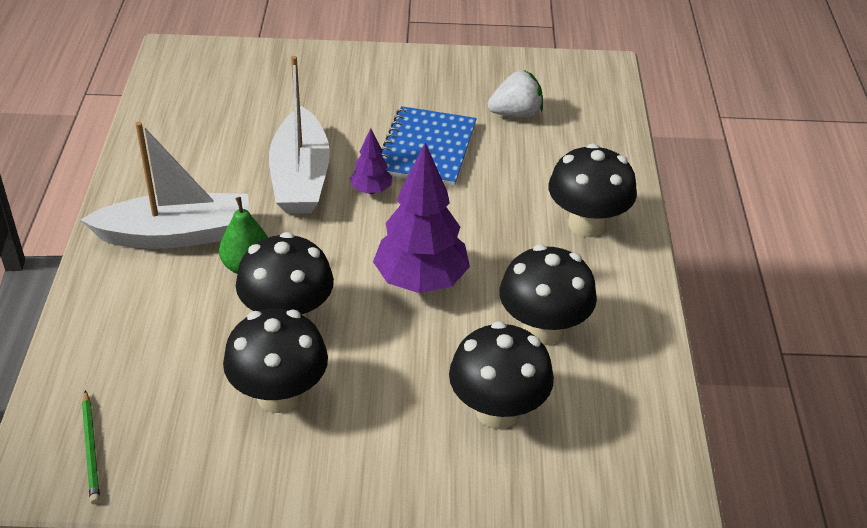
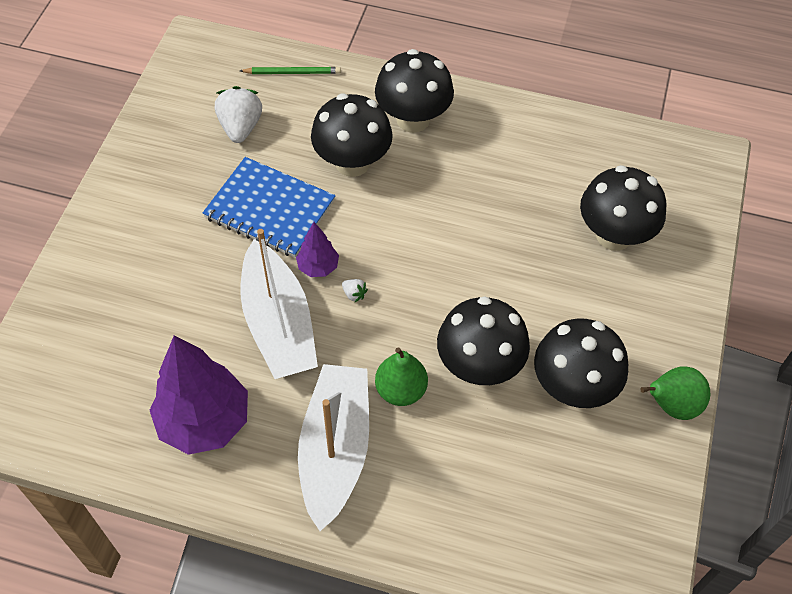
camera: 75 degrees left, 15 degrees up
green pencil [82,390,100,504] -> green pencil moved to [240,67,341,74]
white boat [269,56,330,214] -> white boat turned 60 degrees clockwise [241,229,318,379]
purple tree [373,143,470,293] -> purple tree moved to [150,335,248,455]
black mushroom [499,244,597,345] -> black mushroom moved to [311,93,393,177]
none -> white strawberry [342,279,368,302]
none -> green pear [640,366,710,420]

